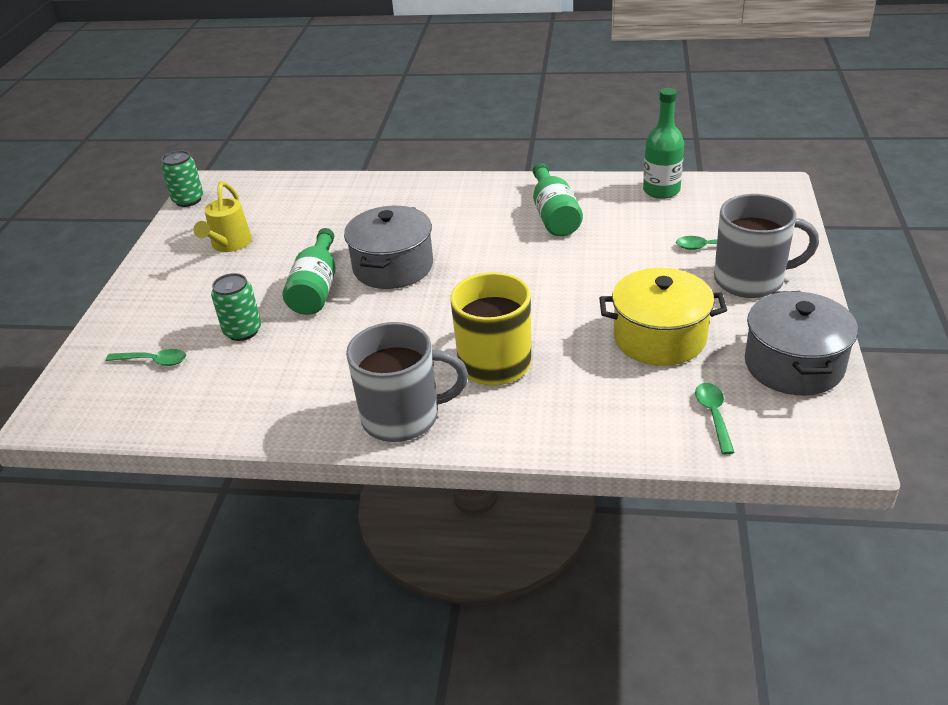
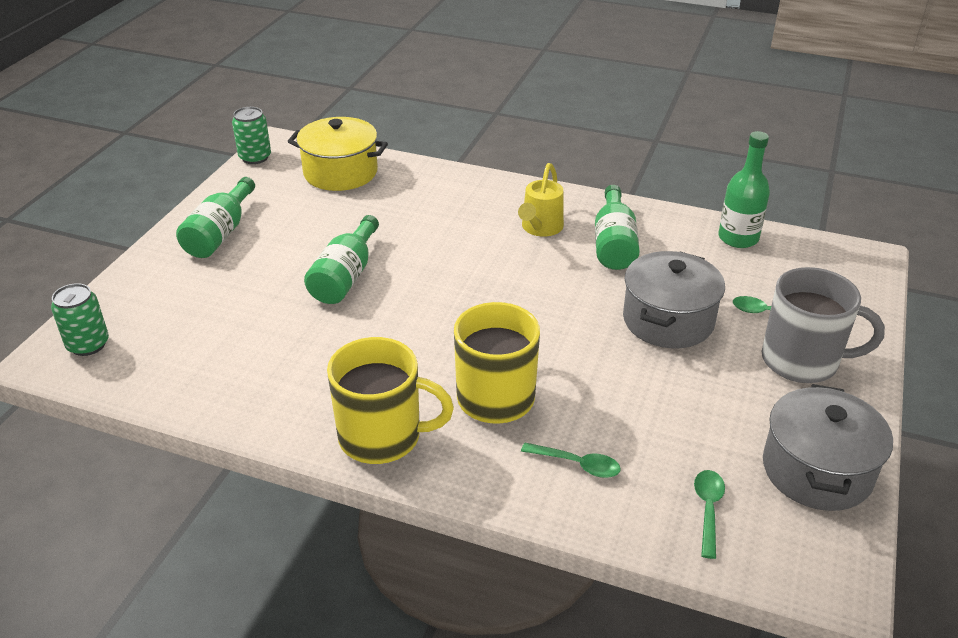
camera: 10 degrees right, 0 degrees up
green spoon [106,349,186,366] -> green spoon moved to [521,443,621,478]
yellow watering can [193,182,252,252] -> yellow watering can moved to [518,163,564,237]
green can [211,273,261,341] -> green can moved to [51,283,109,356]
grey pot [344,206,433,289] -> grey pot moved to [623,251,725,348]
grey mug [346,322,468,442] -> yellow mug [327,337,454,464]
yellow pot [599,268,727,366] -> yellow pot moved to [288,117,388,191]
none -> green bottle [176,177,255,258]

